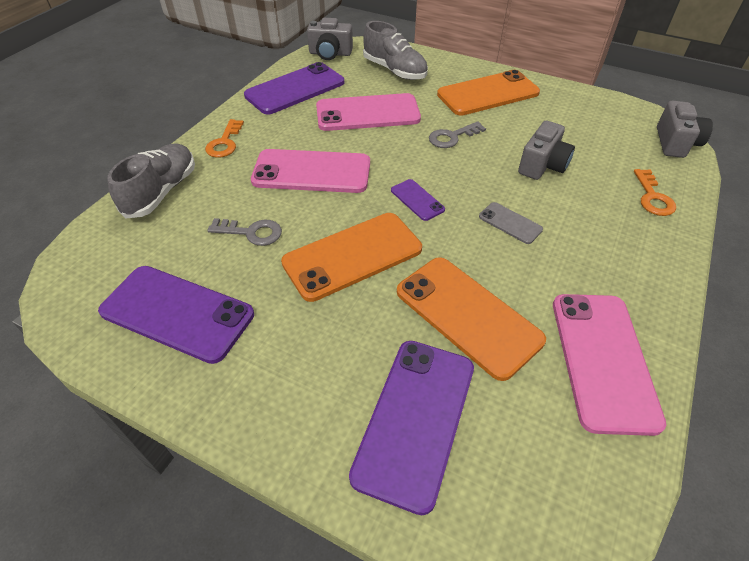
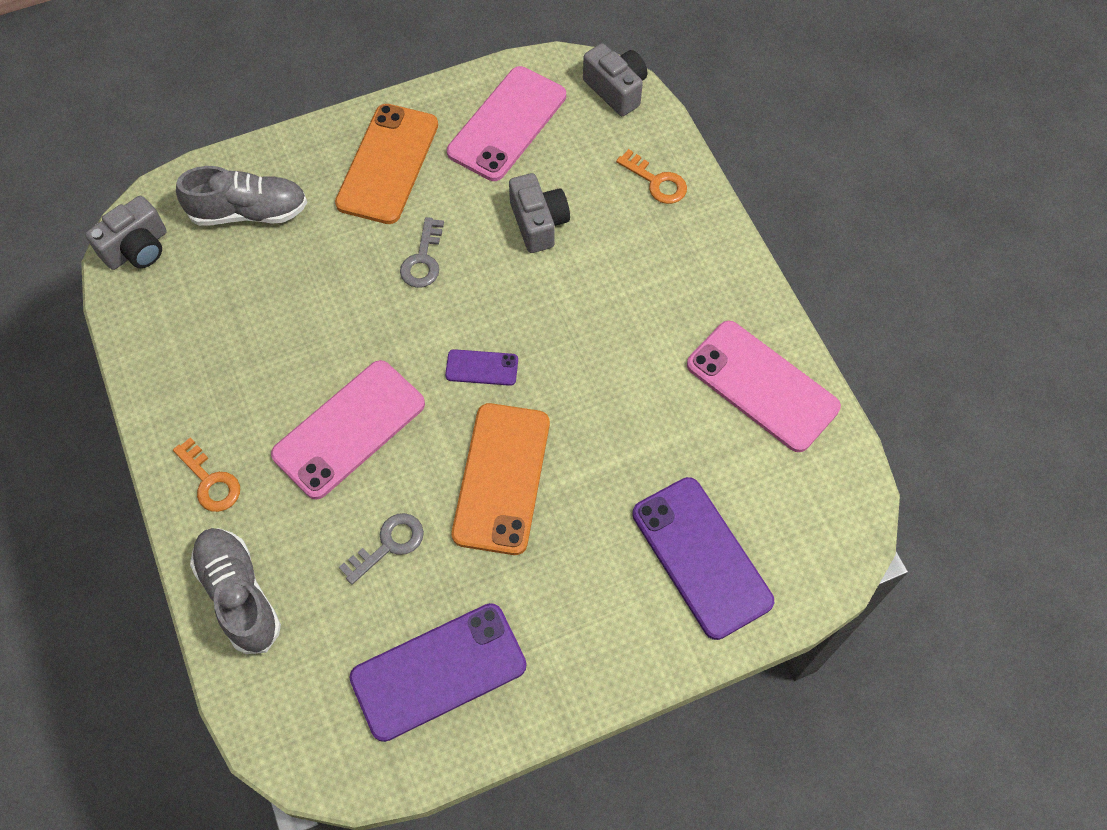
camera: 50 degrees left, 15 degrees up
purple phone [244,62,344,114] -> none
pink phone [316,93,421,131] -> pink phone moved to [447,66,566,181]
orange phone [397,257,546,381] -> none
grey phone [479,202,543,244] -> none

